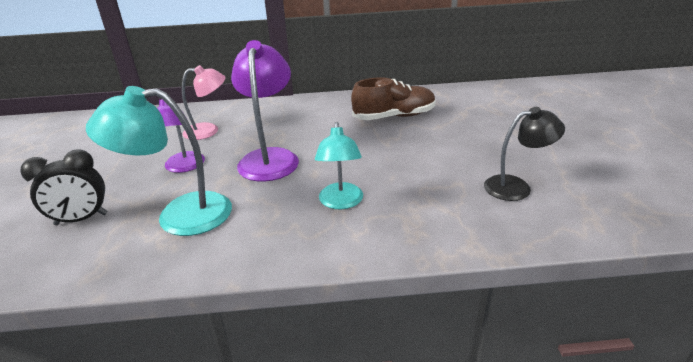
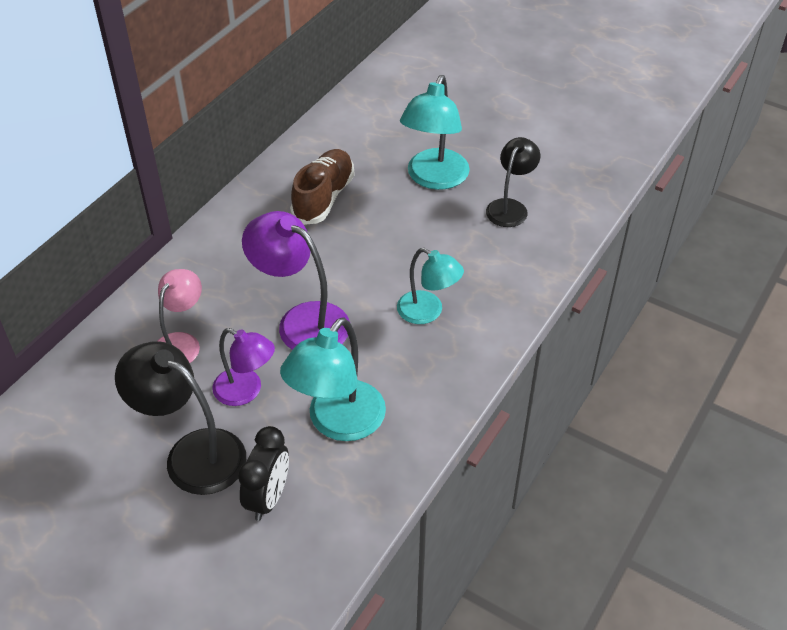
camera: 55 degrees left, 15 degrees up
none -> black lamp [115,341,246,495]
none -> turquoise lamp [400,75,470,190]

